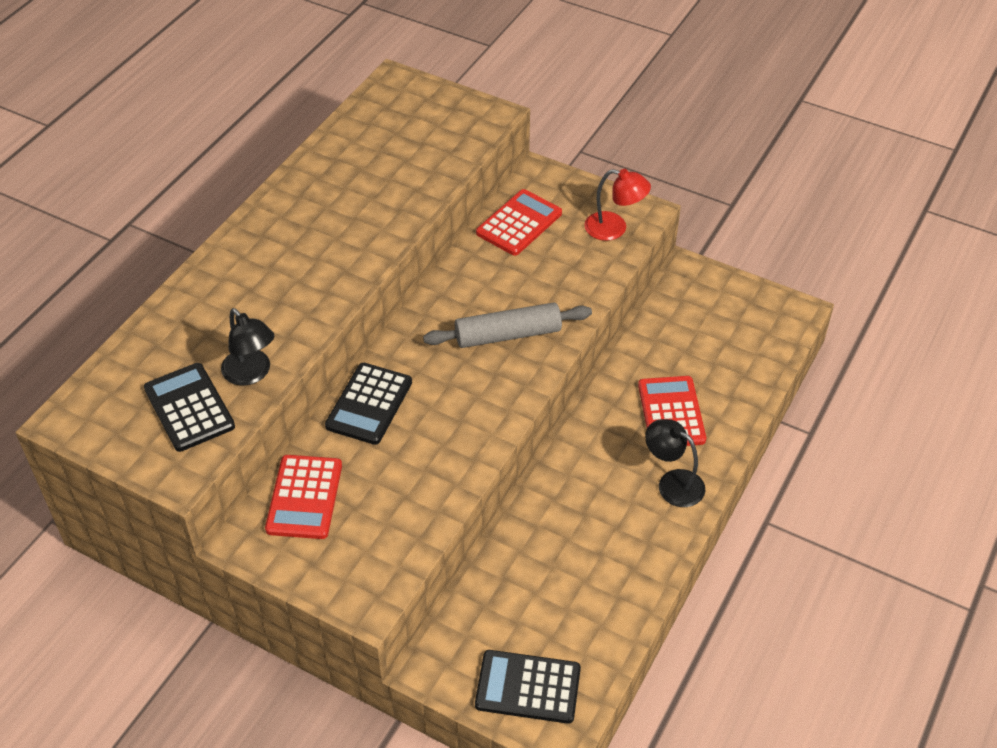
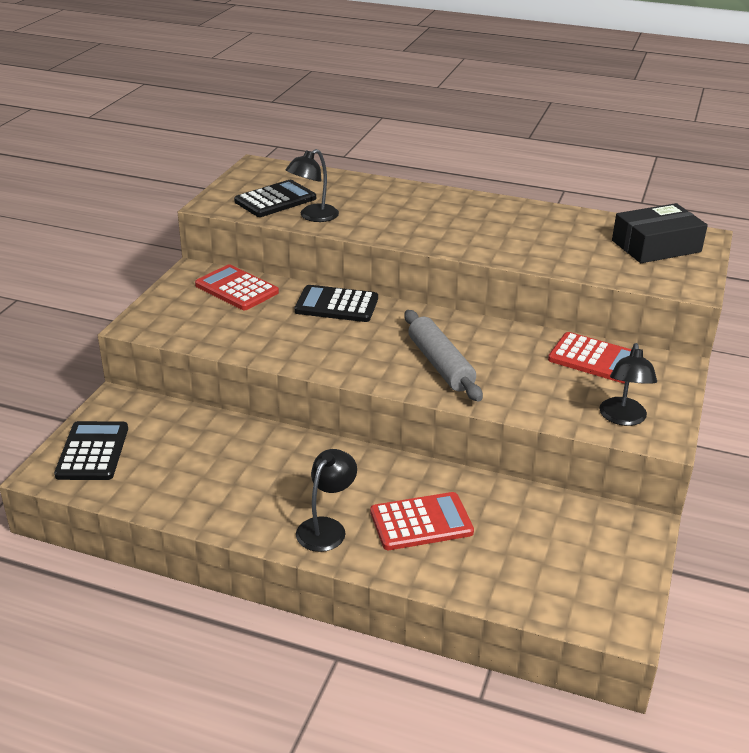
camera: 80 degrees right, 15 degrees down
red calculator [265,455,342,539] -> red calculator turned 45 degrees clockwise [195,265,279,310]
red lamp [584,169,651,241] -> black lamp [599,343,657,426]
none -> black box [612,203,708,263]

